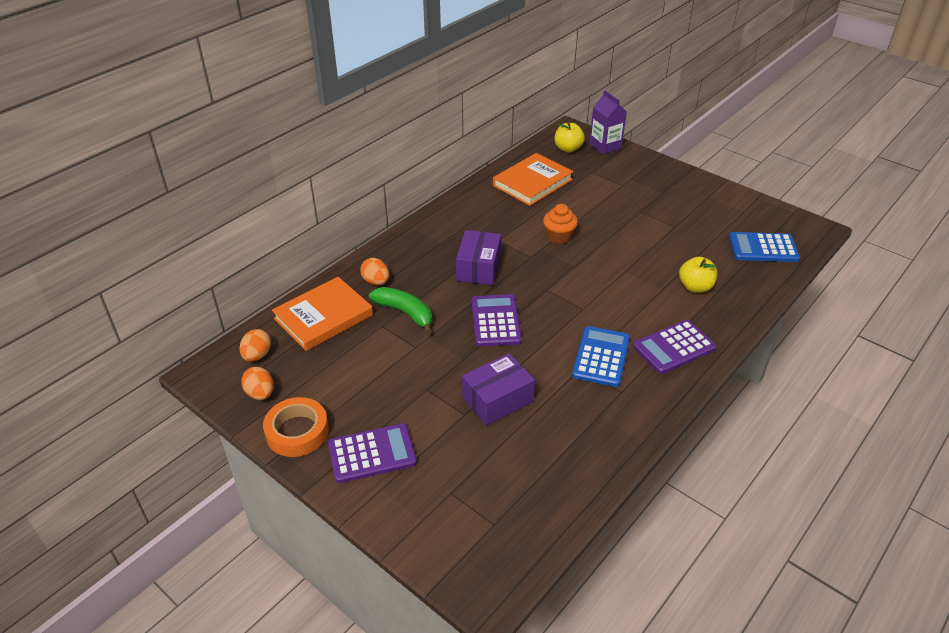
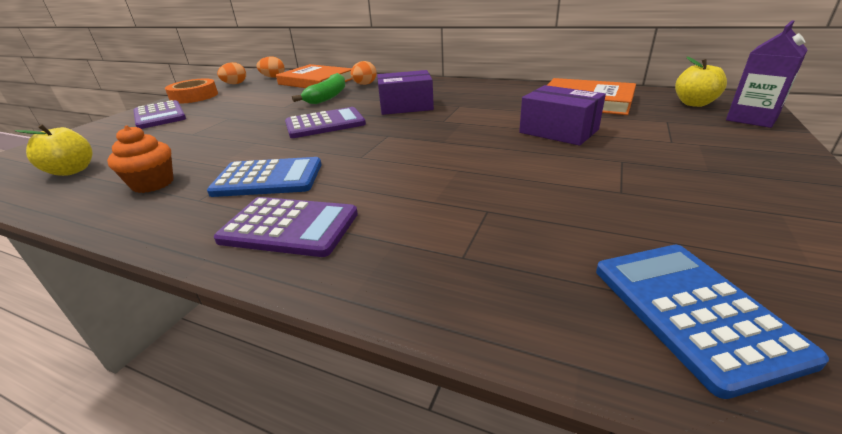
camera: 75 degrees right, 10 degrees down
purple box [462,353,535,426] -> purple box moved to [519,85,606,146]
orange cupcake [543,204,578,244] -> orange cupcake moved to [107,125,174,193]
purple calculator [633,320,716,374] -> purple calculator turned 150 degrees clockwise [214,197,358,257]
yellow apple [679,257,717,293] -> yellow apple moved to [15,124,92,176]

